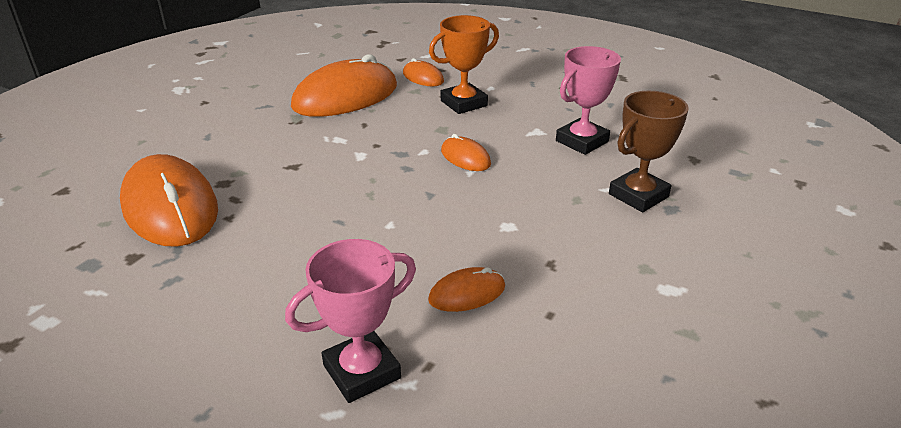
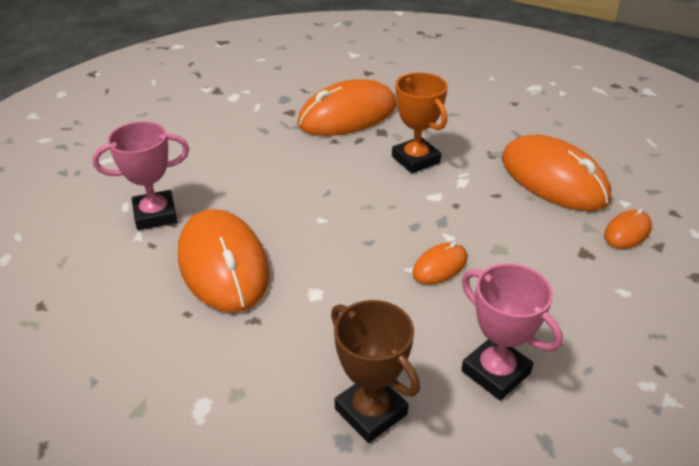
camera: 90 degrees right, 5 degrees up
pink trophy [285,239,416,403] -> pink trophy turned 75 degrees counterclockwise [92,121,189,230]
orange mouse [428,267,505,312] -> orange mouse [178,209,269,313], size x2.13
orange trophy [429,15,499,114] -> orange trophy moved to [392,73,448,174]

